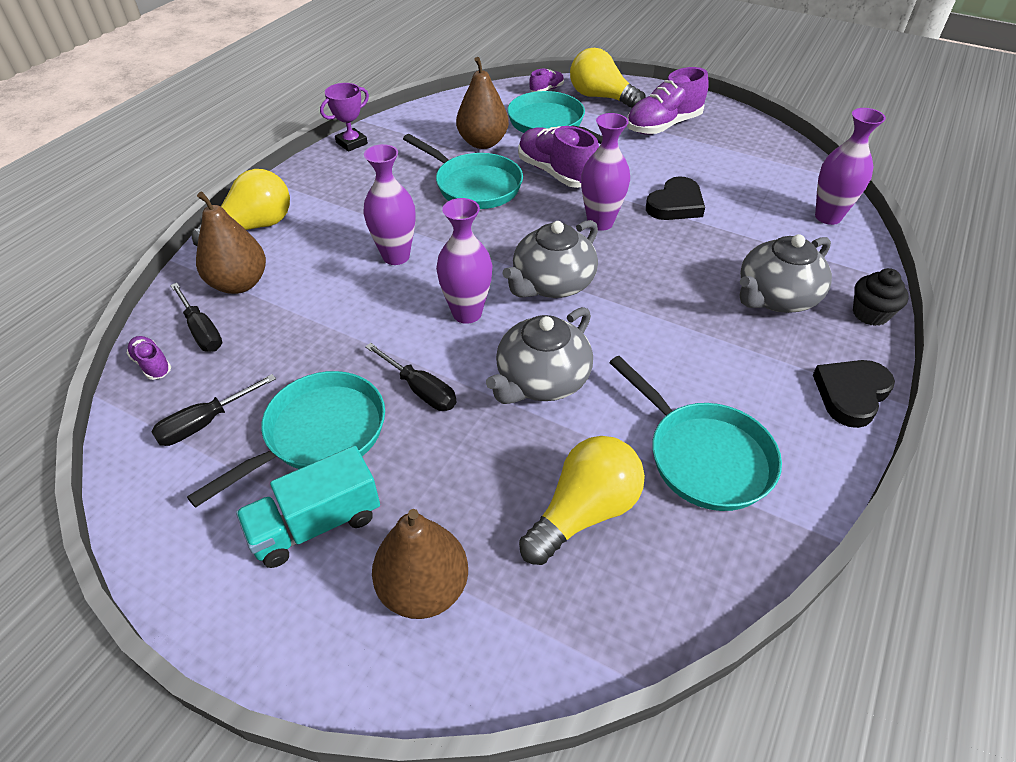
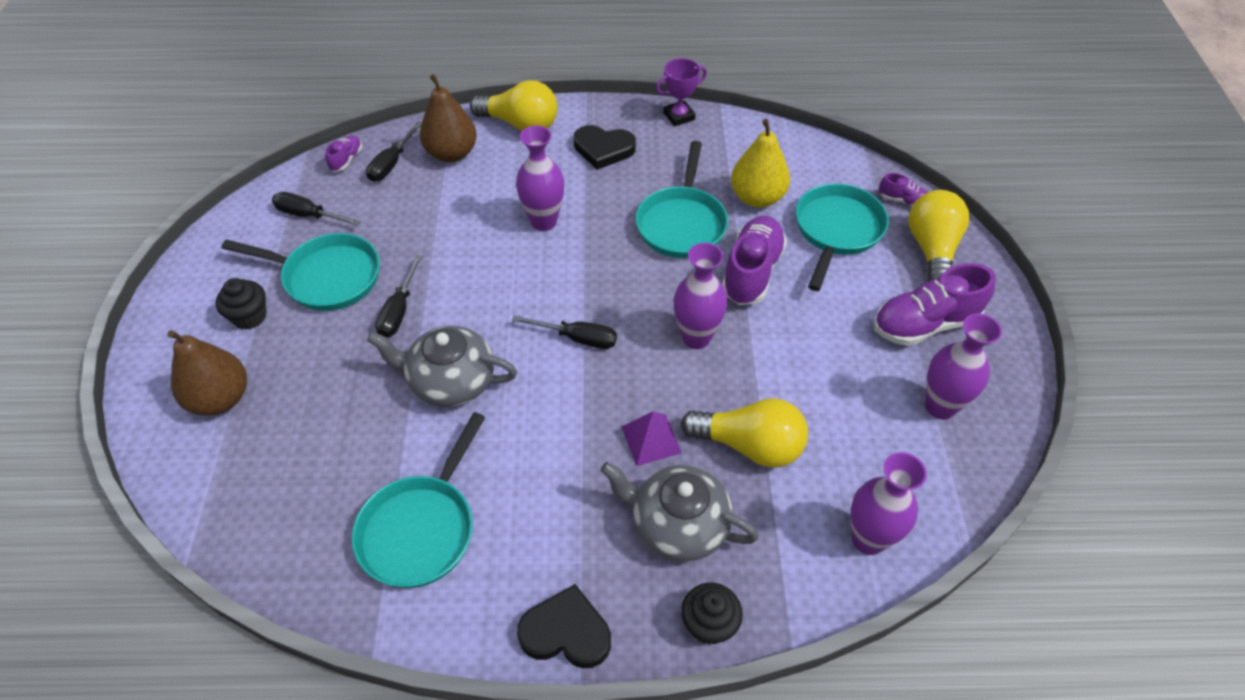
camera: 60 degrees right, 5 degrees up
turquoise truck [236,446,380,568] -> black cupcake [216,278,267,329]
purple trophy [320,83,369,152] -> purple trophy turned 45 degrees counterclockwise [656,58,707,126]
purple vase [436,198,493,324] -> purple vase moved to [925,314,1002,420]
brown pear [456,57,509,149] -> yellow pear [731,119,790,208]
grey teapot [503,220,598,298] -> black screwdriver [512,315,617,349]
yellow light bulb [519,436,645,565] -> yellow light bulb moved to [681,398,808,468]
purple shoe [627,67,709,135] -> purple shoe turned 45 degrees counterclockwise [873,263,996,346]
black heart [646,176,705,220] -> black heart moved to [574,125,636,170]
none -> purple pyramid [622,411,682,466]

